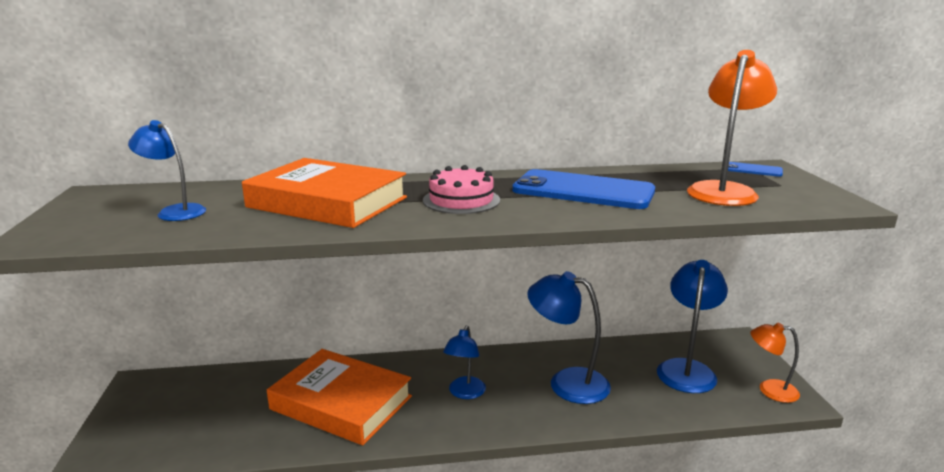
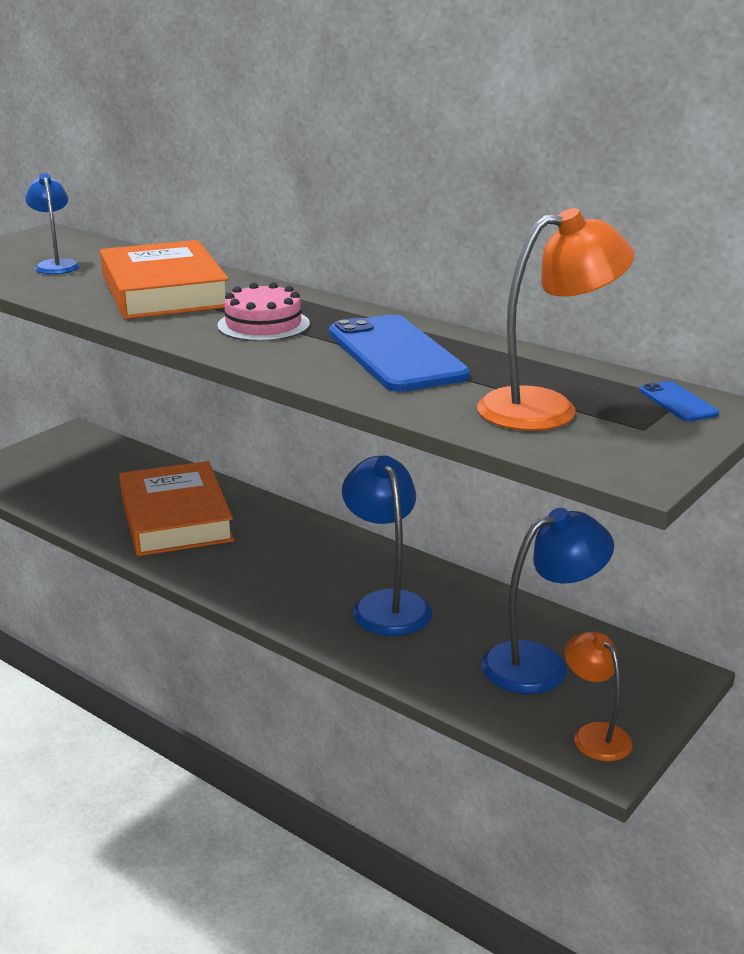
camera: 45 degrees right, 5 degrees up
blue lamp [443,325,486,399] -> none

